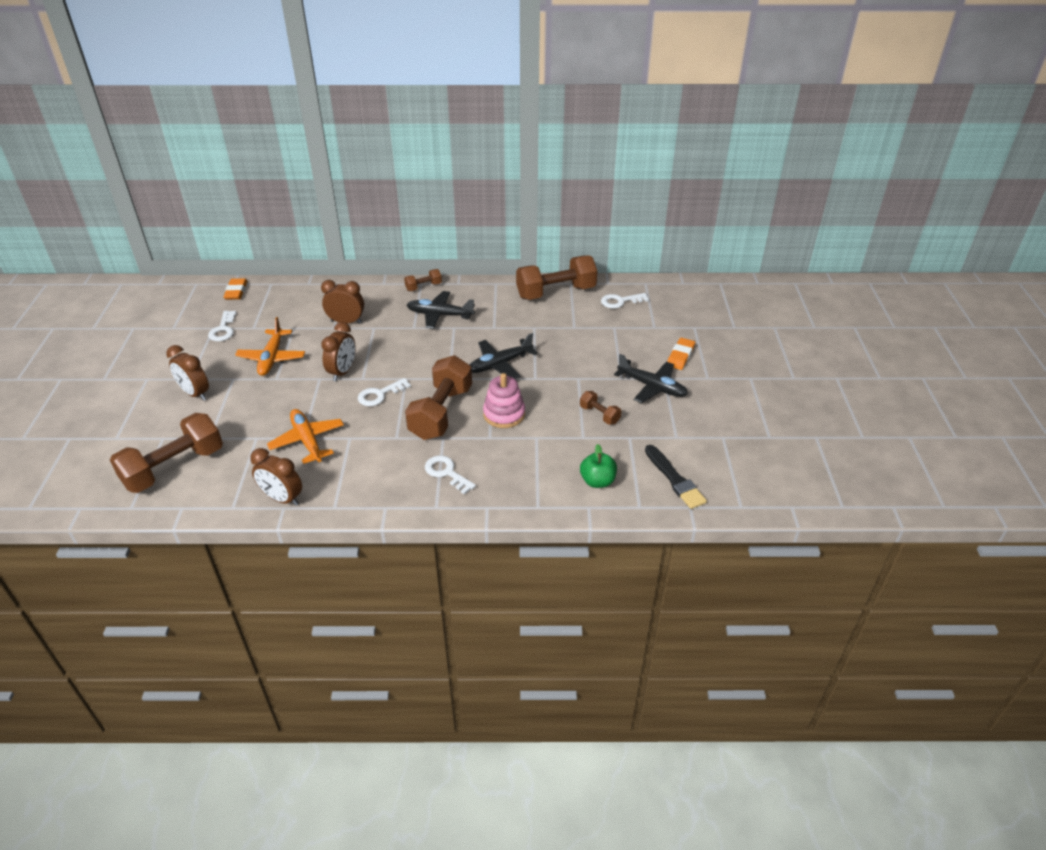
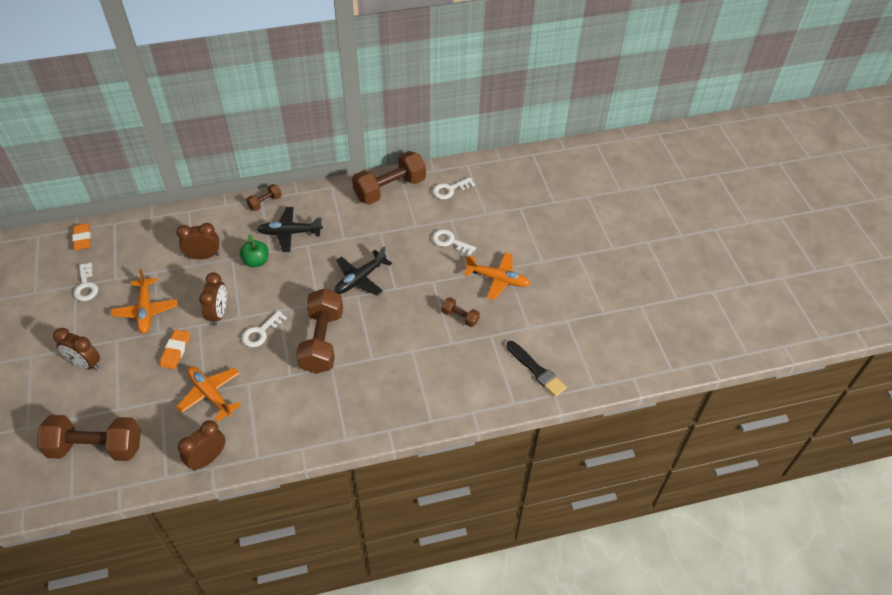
camera: 15 degrees left, 10 degrees up
brown dumbbell [110,413,223,493] -> brown dumbbell turned 60 degrees clockwise [37,415,141,461]
brown clock [250,448,302,506] -> brown clock turned 120 degrees clockwise [178,420,225,471]
white key [425,455,476,495] -> white key moved to [432,229,476,256]
pink stacking toy [483,373,525,428] -> none
green apple [580,444,617,488] -> green apple moved to [240,234,269,267]
black plane [614,354,688,403] -> orange plane [464,252,531,300]
orange eraser [667,337,695,370] -> orange eraser moved to [160,330,190,369]

